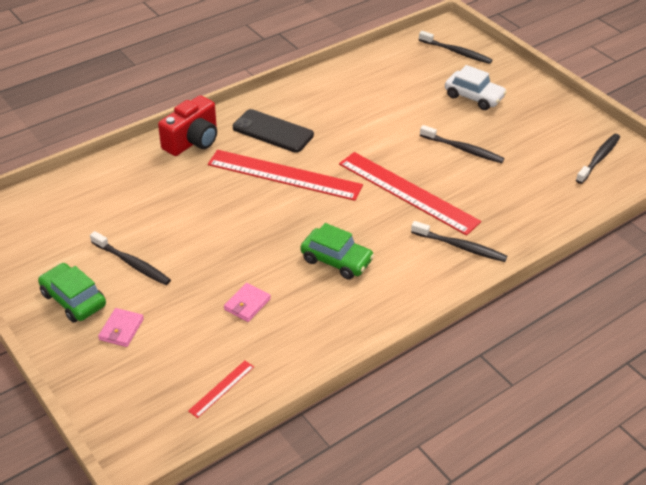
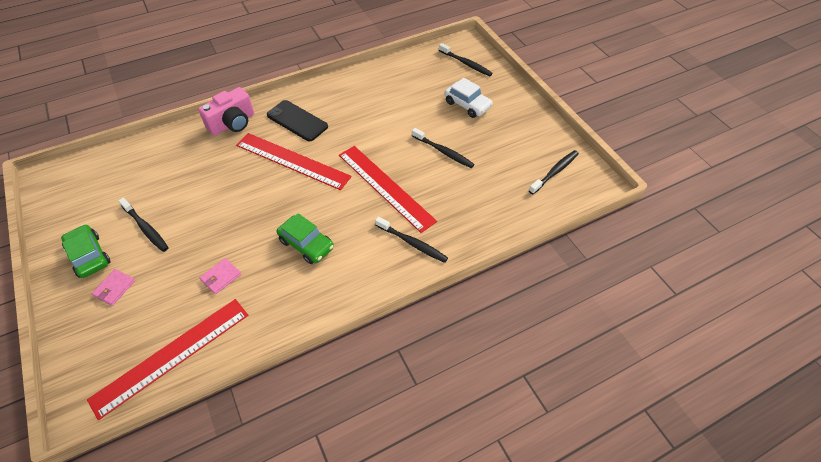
camera: 10 degrees right, 10 degrees up
red camera [158,95,217,156] -> pink camera [198,87,254,136]
red ruler [188,361,254,418] -> red ruler [87,299,248,420], size x2.36

